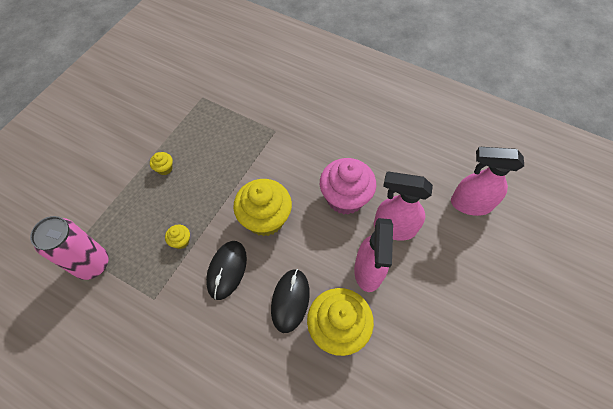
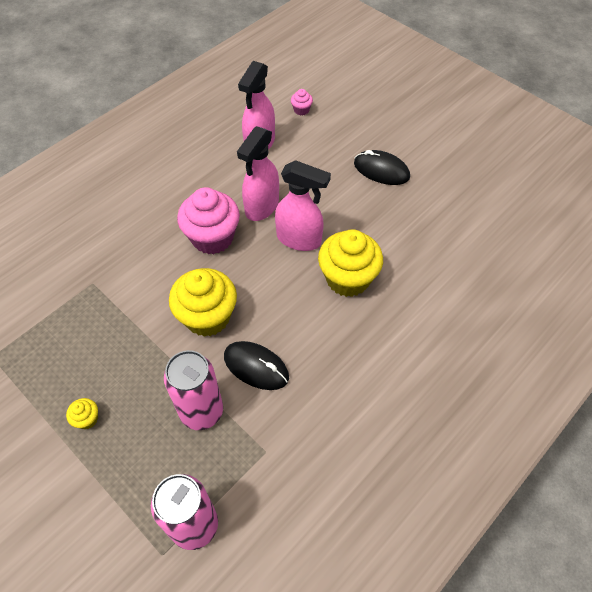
camera: 75 degrees left, 5 degrees down
yellow cupcake [165,225,190,249] -> pink can [164,350,223,430]
black mouse [271,269,310,333] -> black mouse moved to [354,150,410,185]
none -> pink cupcake [291,89,313,115]

